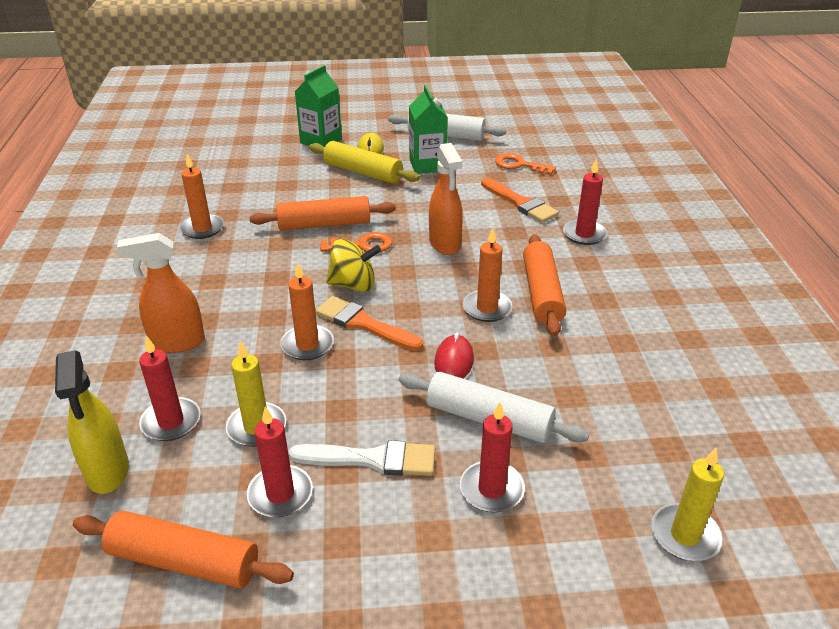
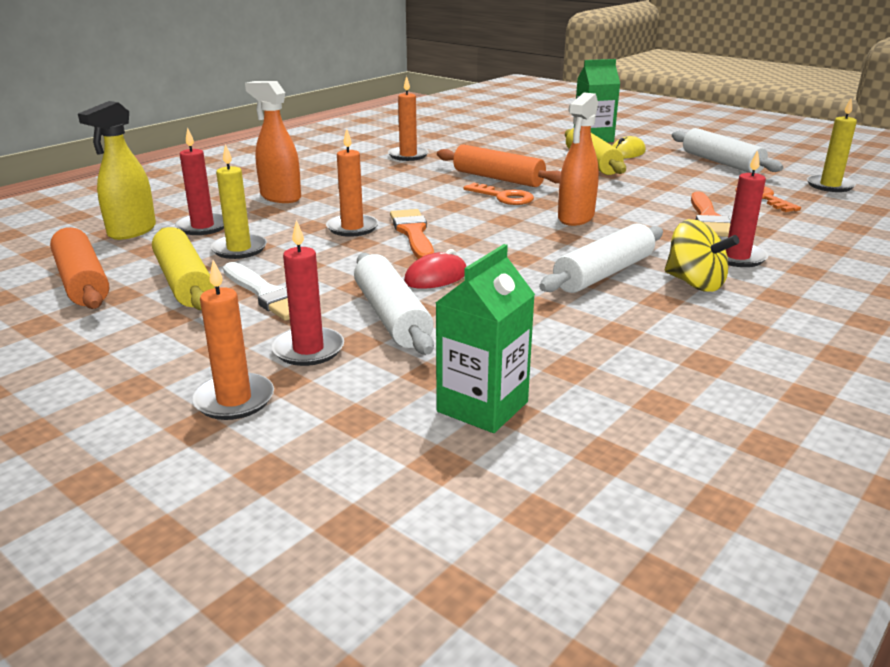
camera: 45 degrees right, 10 degrees down
red candle [247,406,313,517] -> yellow rolling pin [152,227,215,310]
yellow spinning top [326,239,381,292] -> yellow spinning top moved to [665,219,739,292]
green carton [409,85,448,174] -> green carton moved to [436,244,535,433]
orange candle [463,228,513,322] -> orange candle moved to [192,260,274,420]
orange rolling pin [523,234,566,337] -> white rolling pin [539,223,663,293]
yellow candle [651,447,724,561] -> yellow candle moved to [807,98,857,192]

